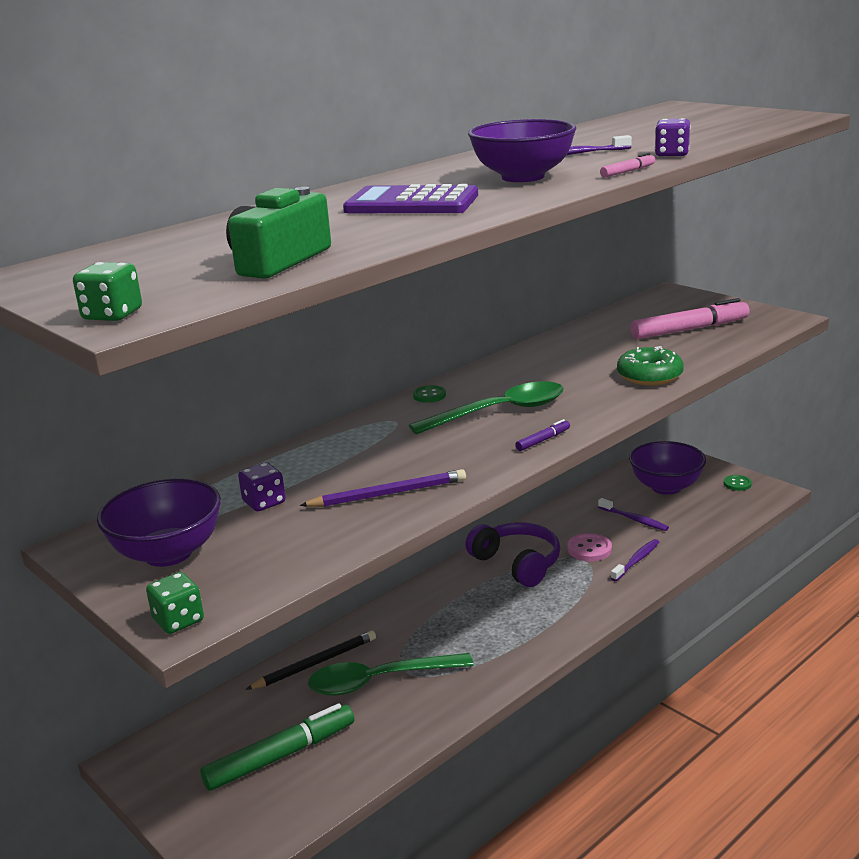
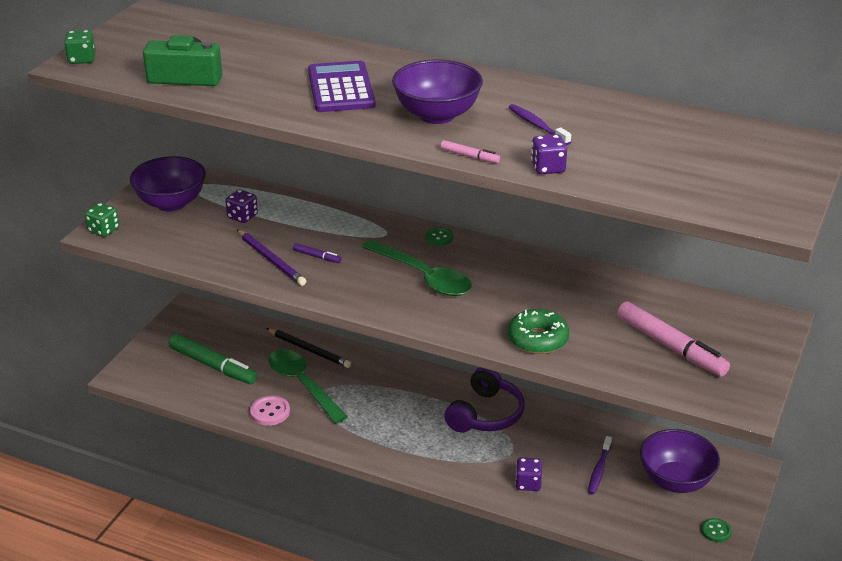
camera: 65 degrees right, 10 degrees up
purple marker [515,419,570,451] -> purple marker moved to [293,243,341,263]
pink button [568,533,612,561] -> pink button moved to [250,396,290,426]
purple toothbrush [611,539,659,581] -> purple dice [515,457,542,491]

